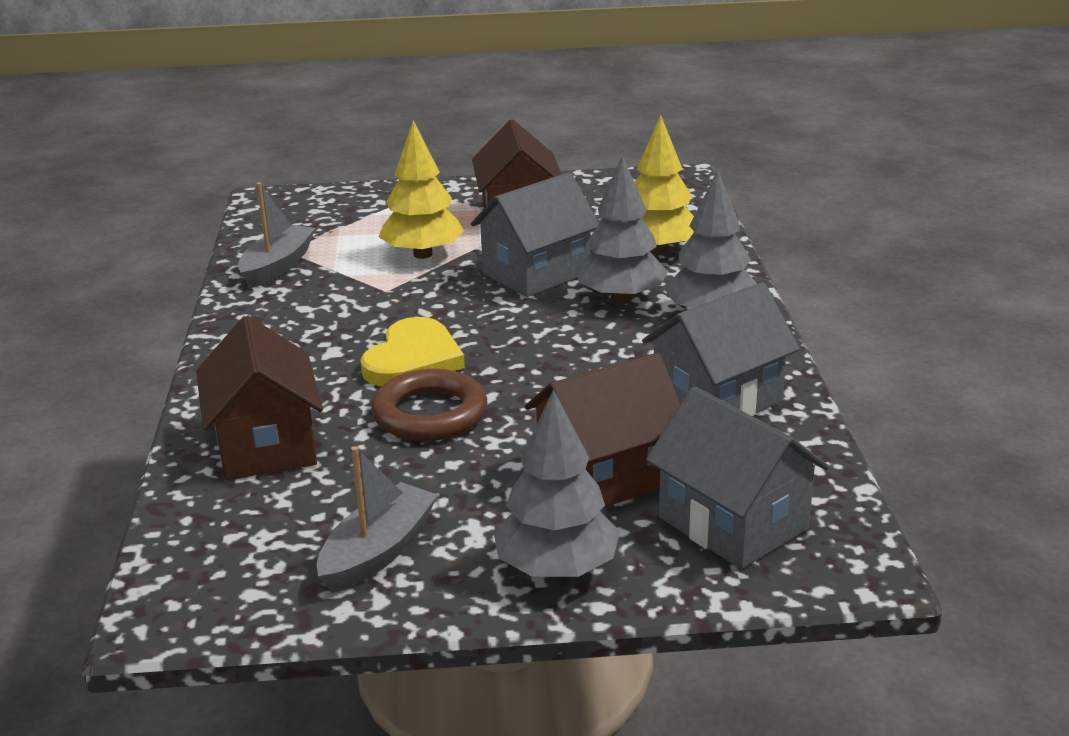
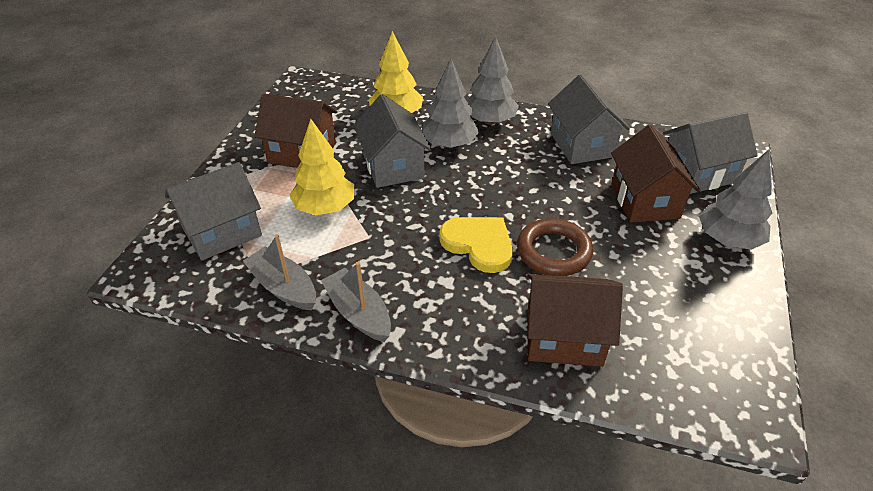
camera: 70 degrees left, 15 degrees up
grey boat [317,446,438,593] -> grey boat moved to [321,262,391,342]
none -> grey house [165,162,262,261]

